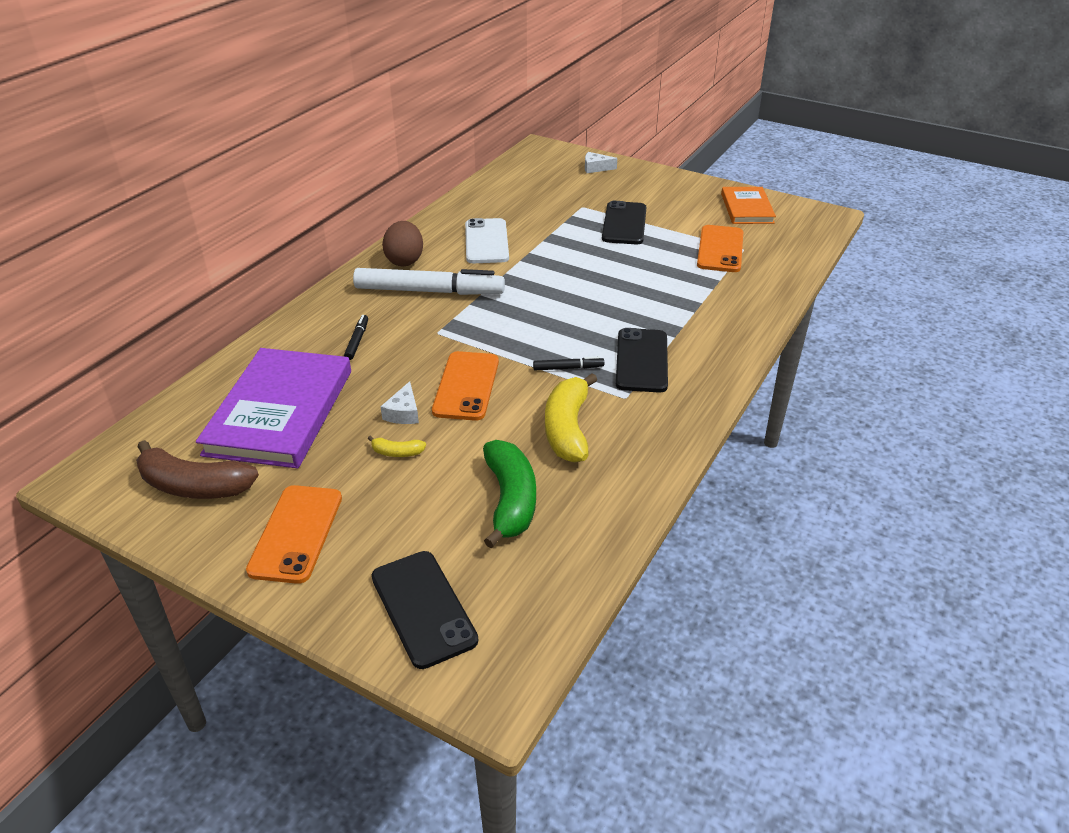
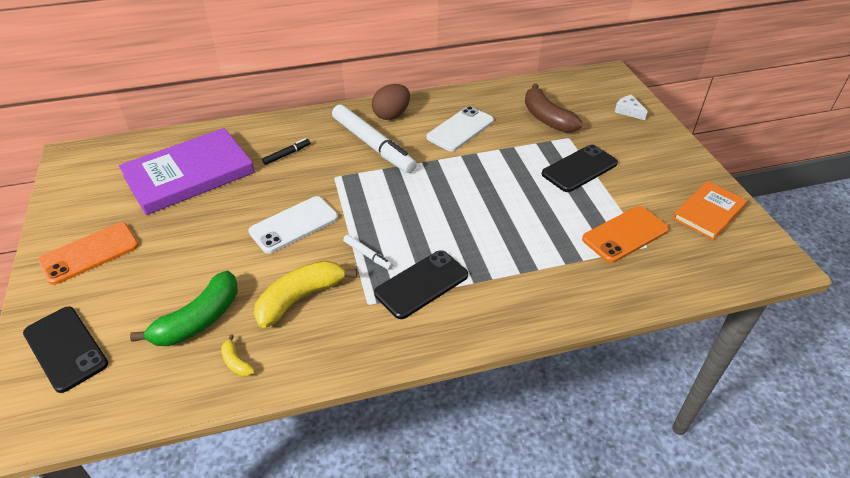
camera: 45 degrees right, 5 degrees up
brown banana [136,440,259,499] -> brown banana moved to [525,83,583,133]
yellow banana [368,436,426,457] -> yellow banana moved to [221,335,255,377]
black phone [372,551,478,669] -> black phone turned 60 degrees counterclockwise [23,306,108,393]
white cheese [381,381,419,424] -> none
orange phone [432,351,499,421] -> white phone [248,196,338,254]
black marker [533,356,604,370] -> white marker [343,235,393,270]

